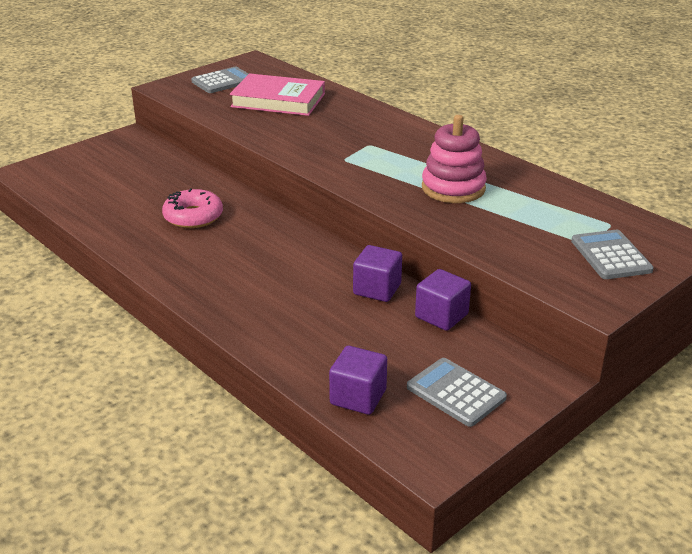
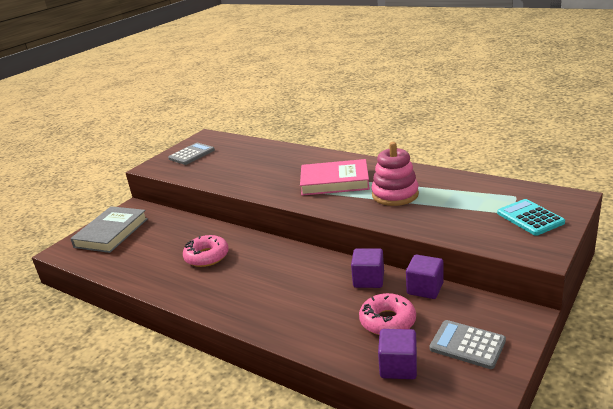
camera: 10 degrees left, 5 degrees down
pink book [230,73,325,116] -> pink book moved to [300,159,370,196]
grey calculator [571,230,654,279] -> turquoise calculator [497,199,565,236]
none -> grey book [70,206,148,253]
none -> pink donut [359,293,416,335]

